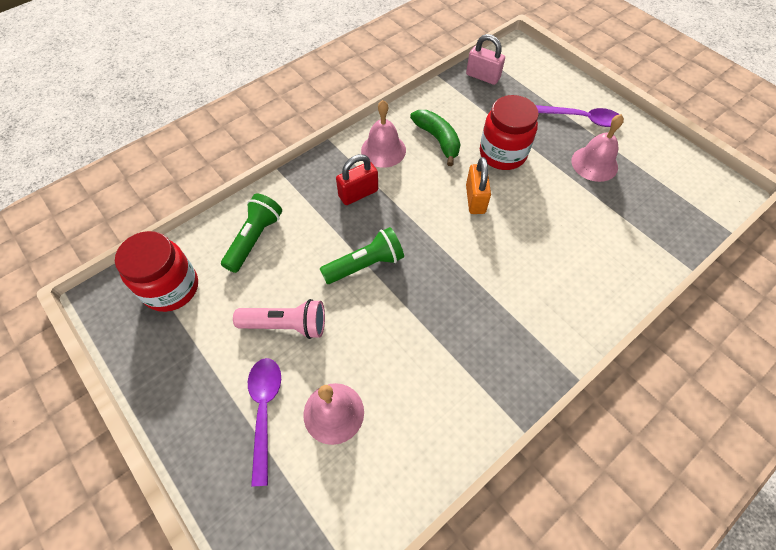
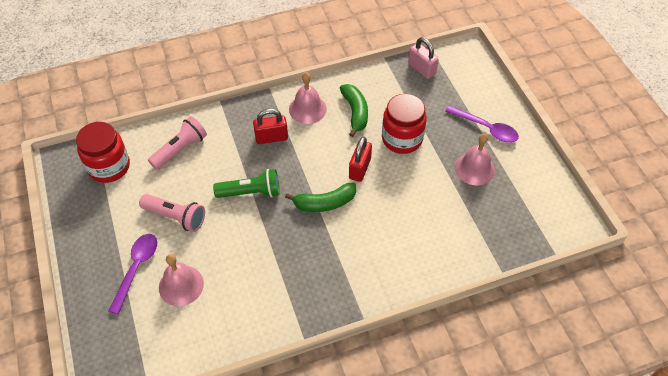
camera: 20 degrees right, 5 degrees down
green flashlight [221,193,282,273] -> pink flashlight [148,116,207,170]
orange padlock [466,157,491,214] -> red padlock [349,137,372,182]
none -> green banana [285,183,356,212]

